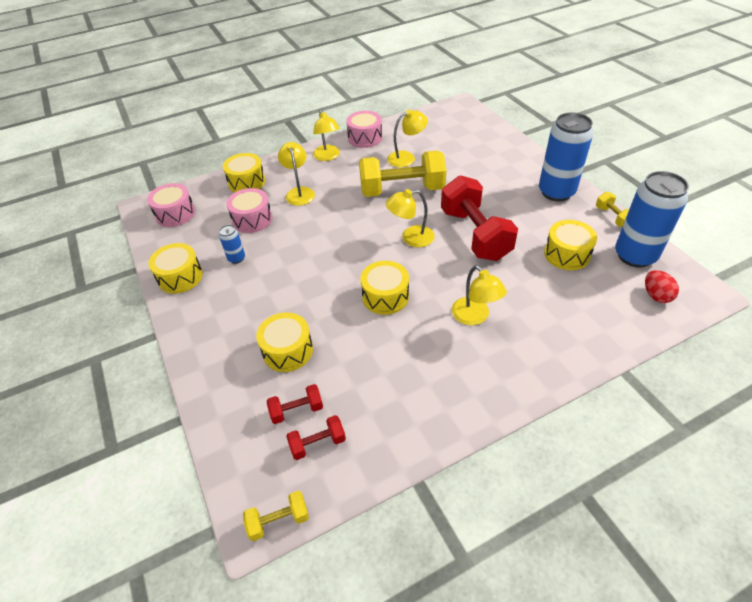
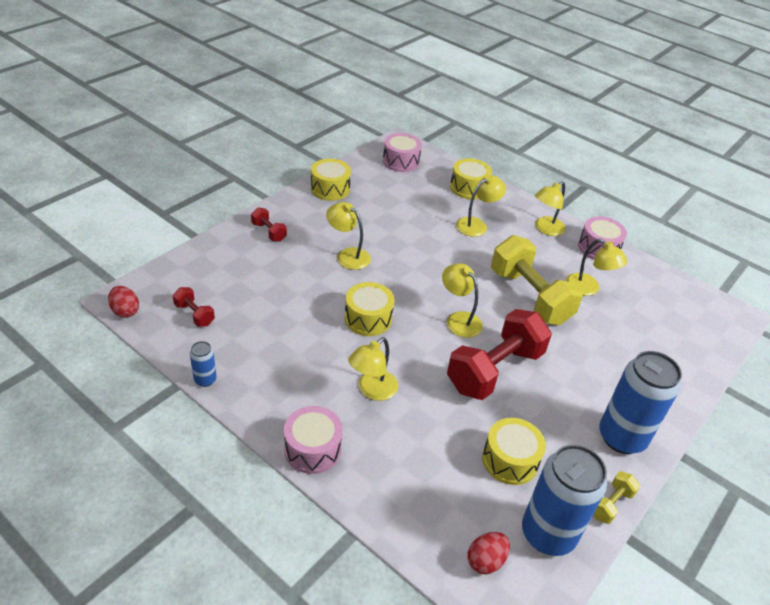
camera: 60 degrees right, 5 degrees down
blue can [219,225,245,264] -> blue can moved to [190,341,217,387]
pink drum [226,188,273,233] -> pink drum moved to [284,406,343,474]
yellow dumbbell [243,491,309,541] -> red egg [108,286,139,318]
yellow drum [256,312,313,372] -> none
red dumbbell [267,384,323,424] -> red dumbbell moved to [251,207,287,242]
none -> yellow lamp [326,202,371,270]

